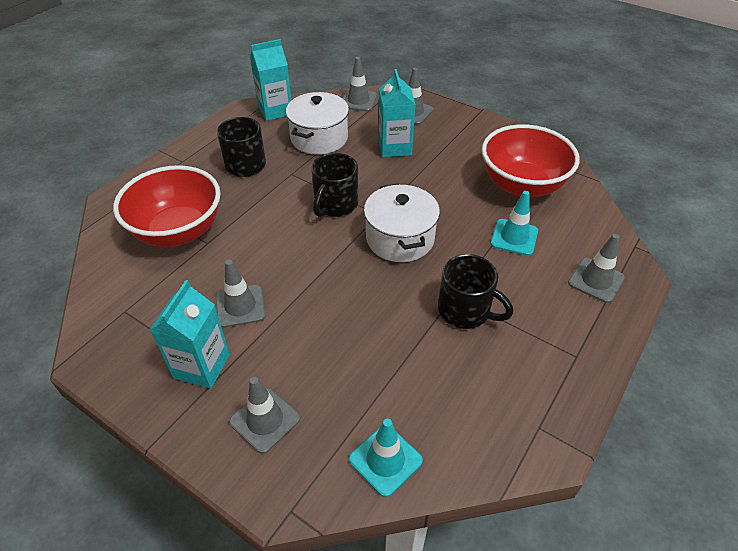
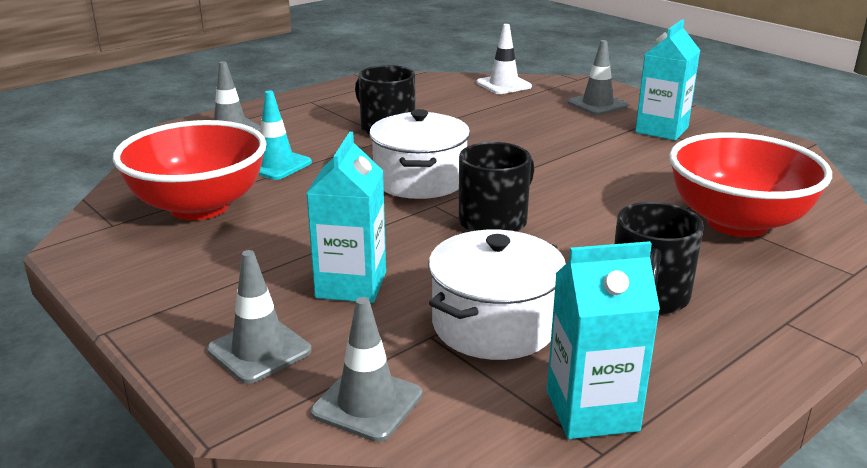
camera: 165 degrees left, 20 degrees down
grey traffic cone [216,260,266,328] -> none
turquoise traffic cone [349,419,423,497] -> white traffic cone [477,24,532,94]

